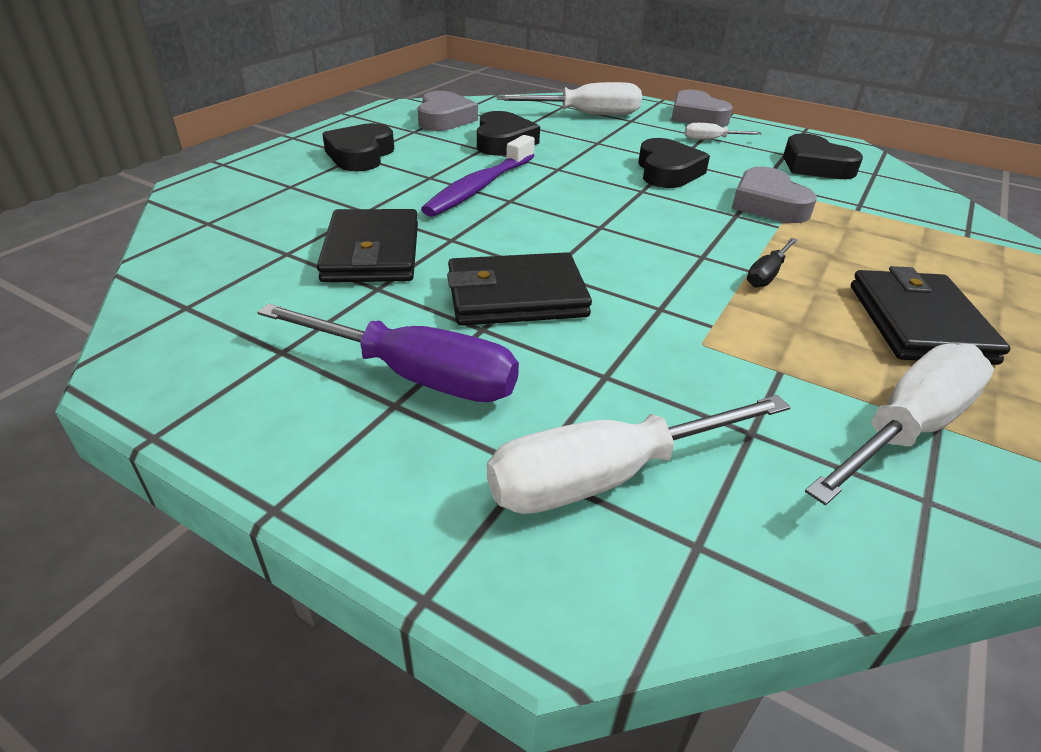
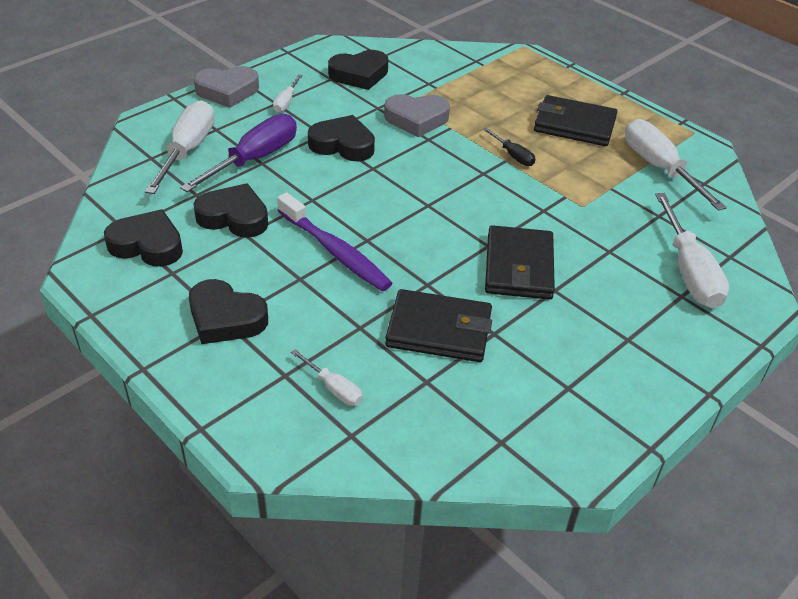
camera: 75 degrees left, 5 degrees up
purple screwdriver [257,303,519,402] -> purple screwdriver moved to [180,114,297,192]
grey heart [418,91,478,131] -> black heart [104,209,183,267]
none -> white screwdriver [291,349,363,406]

